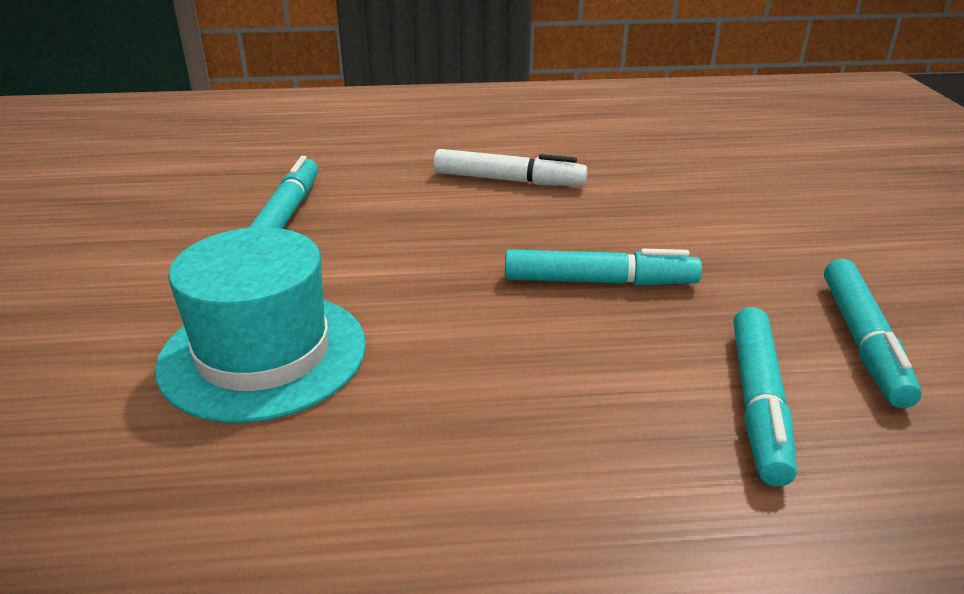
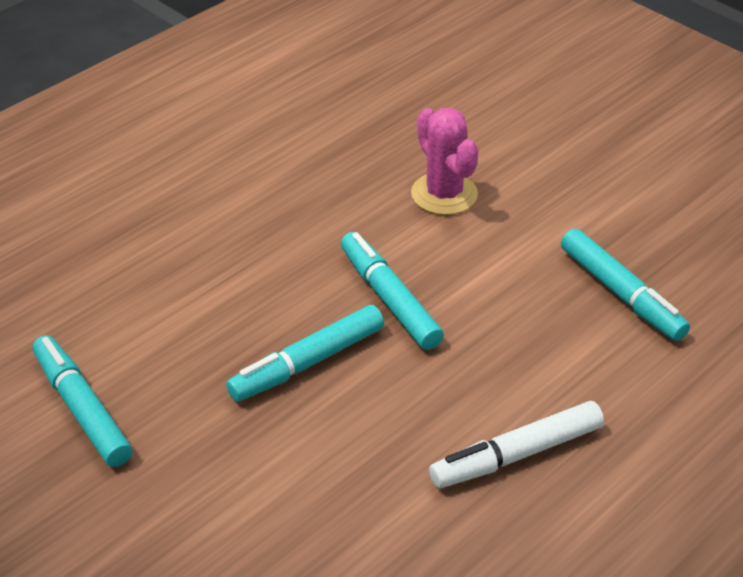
camera: 140 degrees right, 10 degrees up
turquoise hat [155,227,366,423] -> pink cactus [411,108,478,215]
turquoise marker [733,307,797,486] -> turquoise marker moved to [341,232,444,350]

